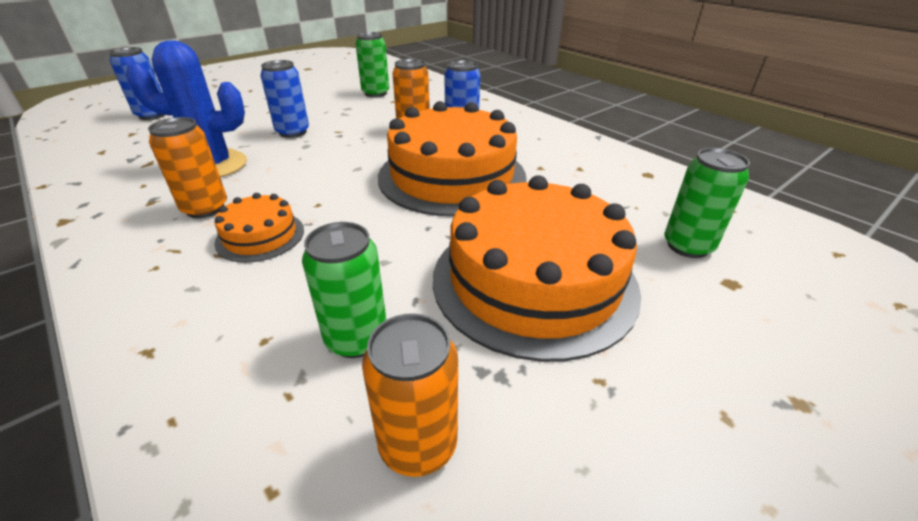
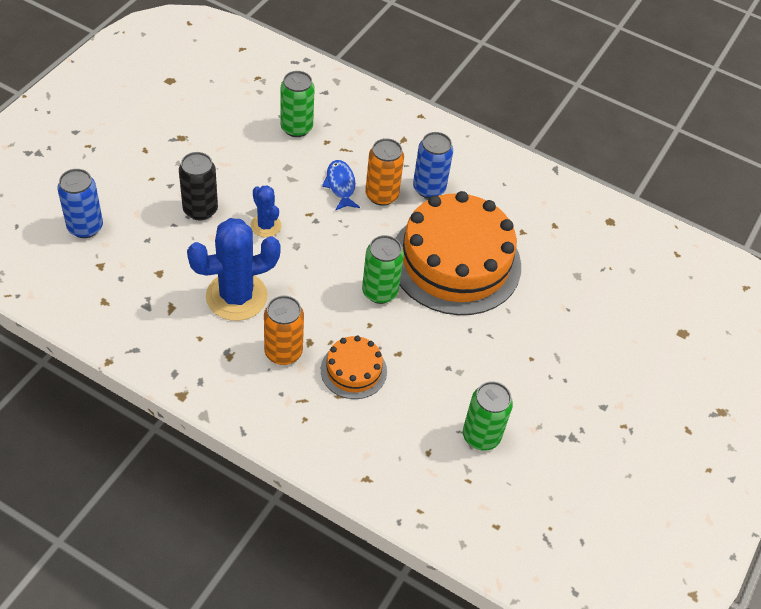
camera: 25 degrees left, 15 degrees up
blue can [260,60,309,138] -> blue cactus [251,185,281,237]
orange can [362,313,458,477] -> none
orange cake [433,175,641,362] -> none
green can [664,148,750,258] -> green can moved to [362,235,404,304]
none -> black can [179,152,218,221]
none -> blue fish [322,160,360,211]

